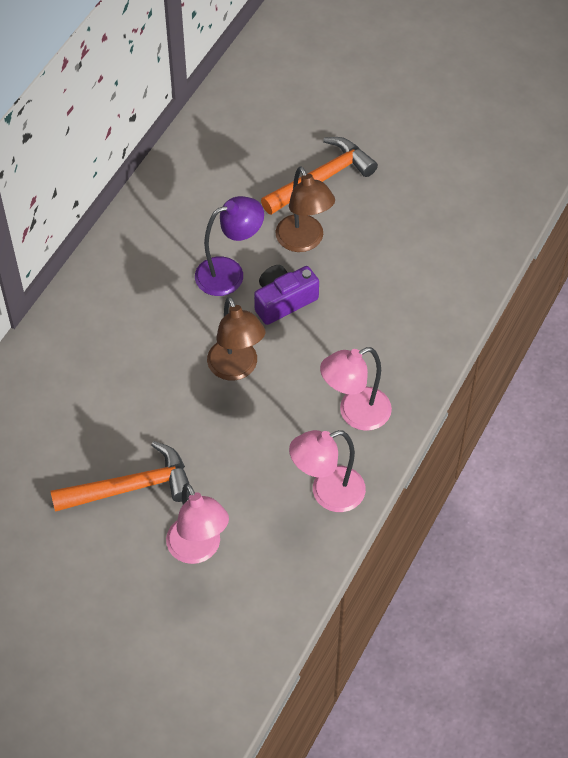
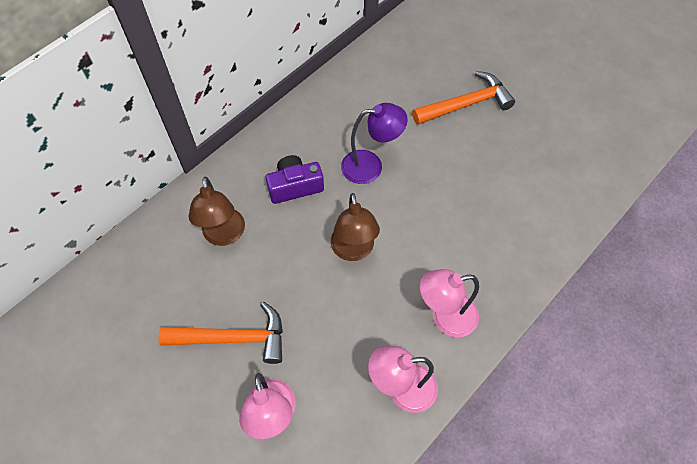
camera: 15 degrees right, 5 degrees up
purple camera [254,265,319,325] -> purple camera moved to [266,155,324,204]
brown lamp [276,166,335,252] -> brown lamp moved to [189,177,245,246]

